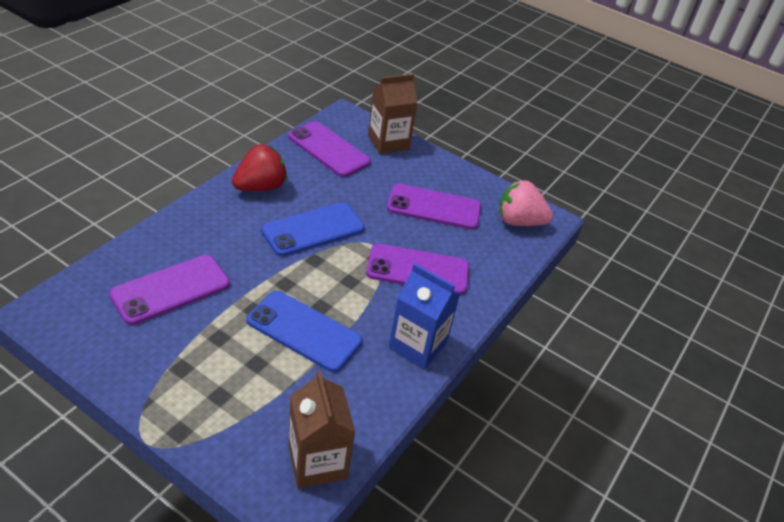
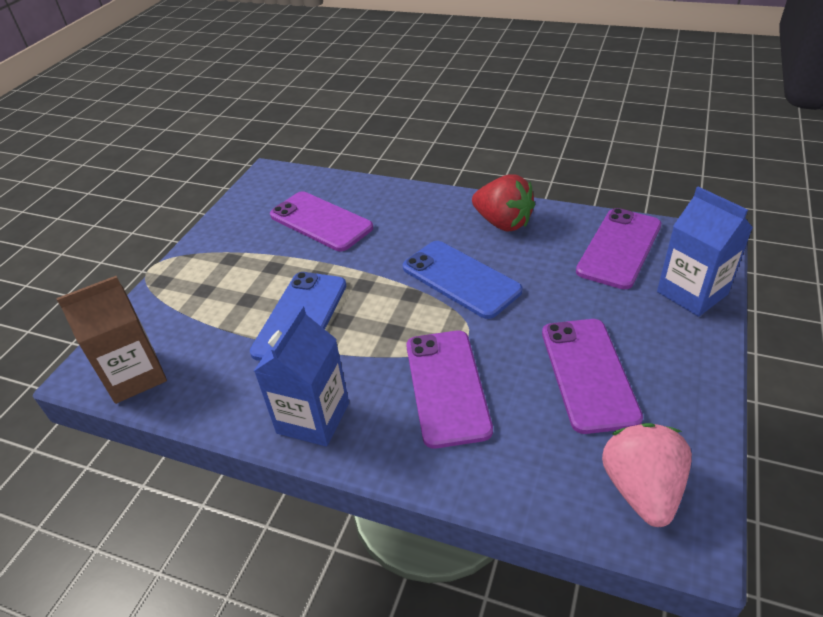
camera: 85 degrees right, 0 degrees up
brown carton [368,74,418,154] -> blue carton [657,187,753,317]

